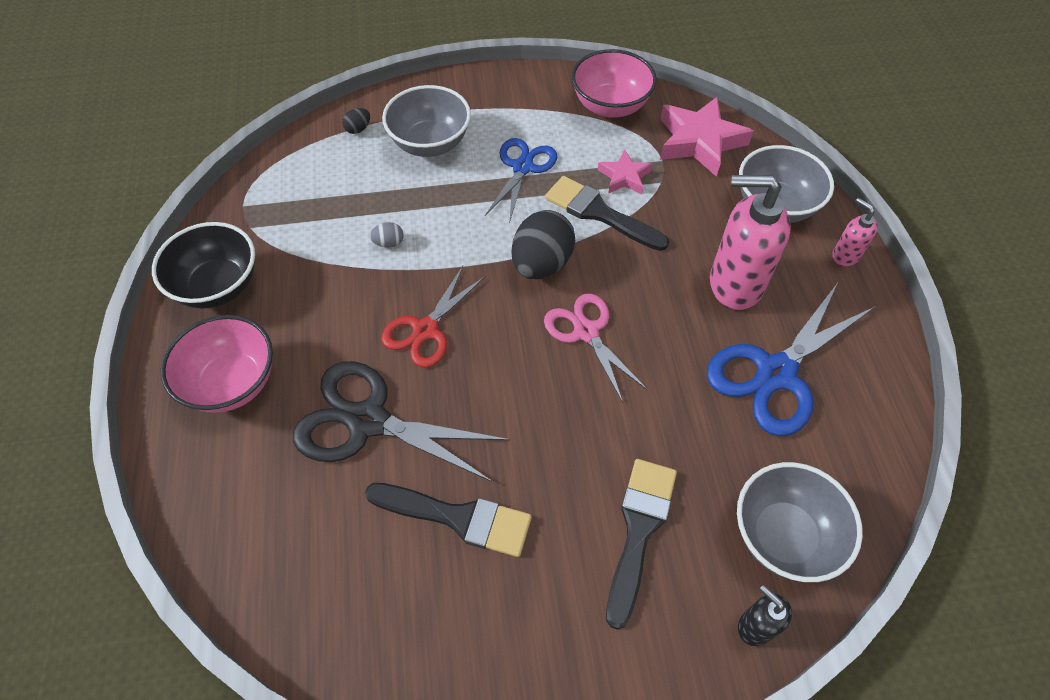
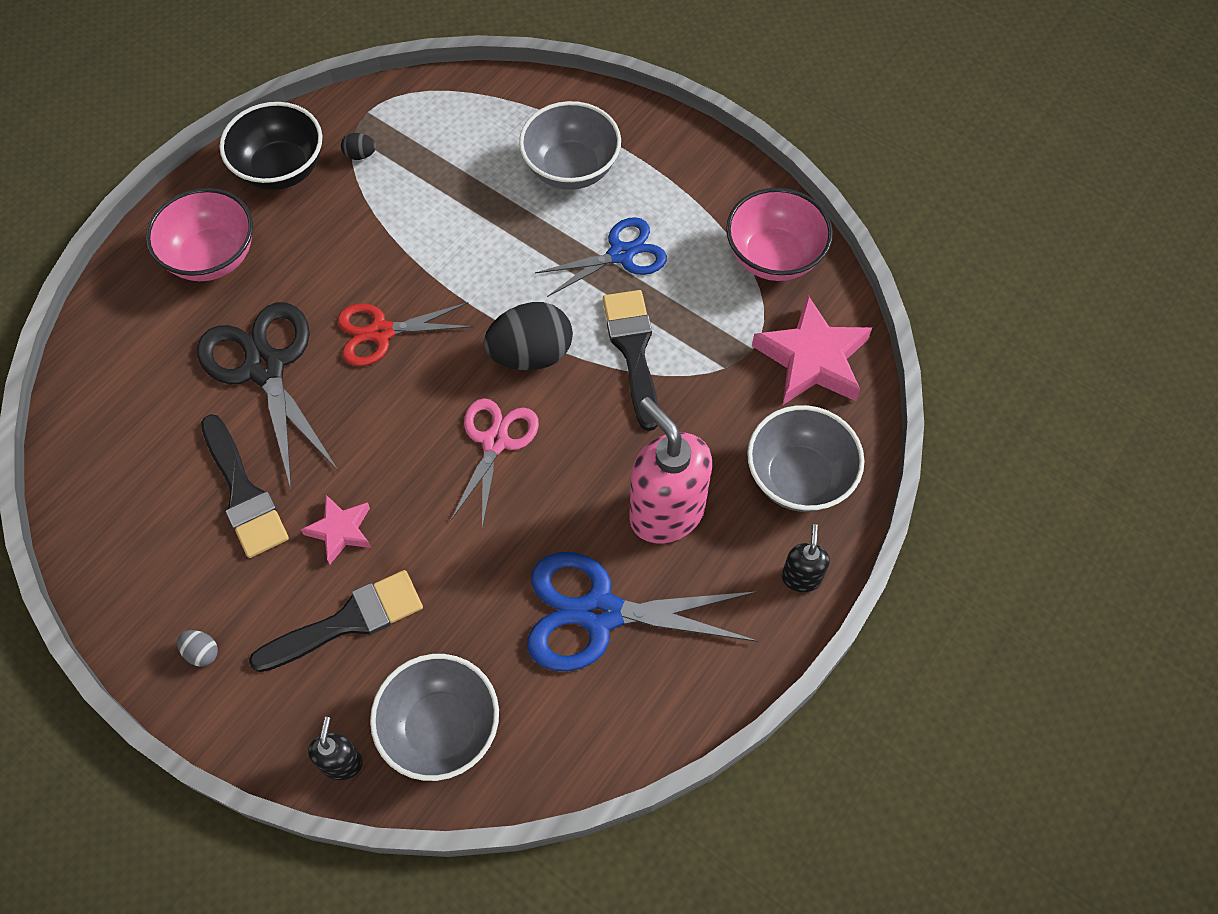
camera: 45 degrees right, 5 degrees up
black egg [342,108,370,134] -> black egg moved to [341,133,376,160]
grey egg [369,222,404,248] -> grey egg moved to [177,630,218,667]
pink star [598,150,652,194] -> pink star moved to [300,495,371,564]
pink soap dispenser [832,198,878,266] -> black soap dispenser [782,524,830,592]

